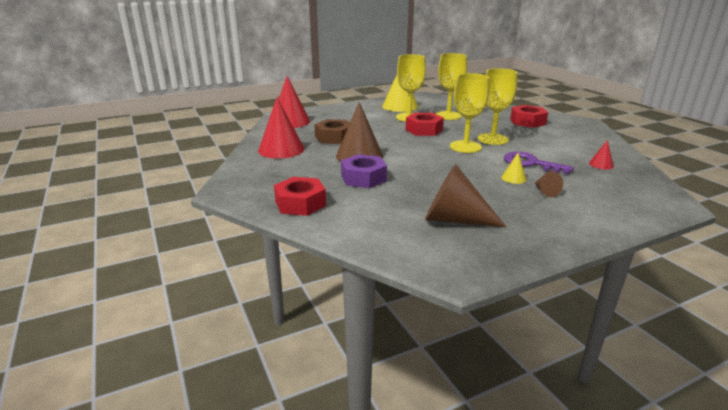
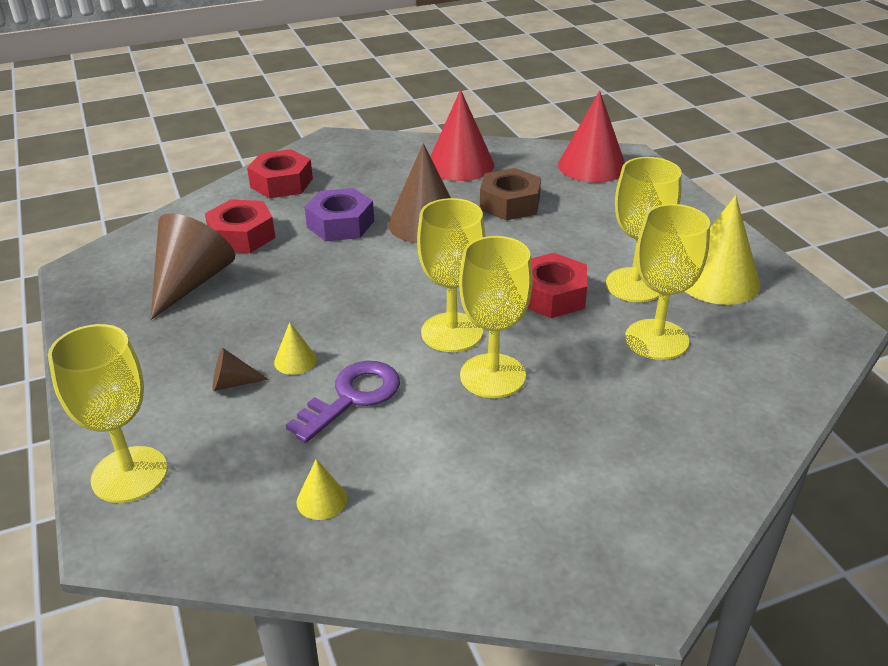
camera: 95 degrees right, 10 degrees up
red nut [510,105,548,128] -> red nut moved to [205,199,275,253]
red cone [589,140,614,170] -> yellow cone [296,459,347,520]
none -> yellow goblet [48,324,168,503]

